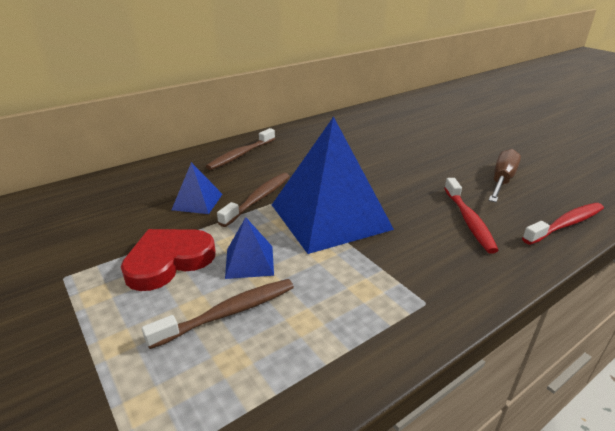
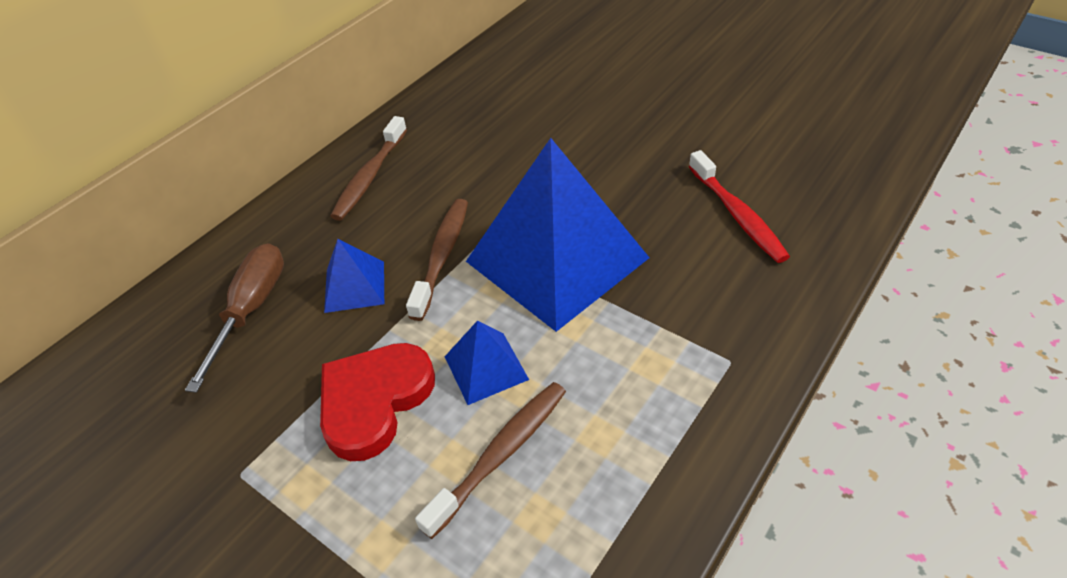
camera: 15 degrees left, 15 degrees up
brown screwdriver [489,149,521,202] -> brown screwdriver moved to [185,243,284,393]
red toothbrush [522,203,604,245] -> none

